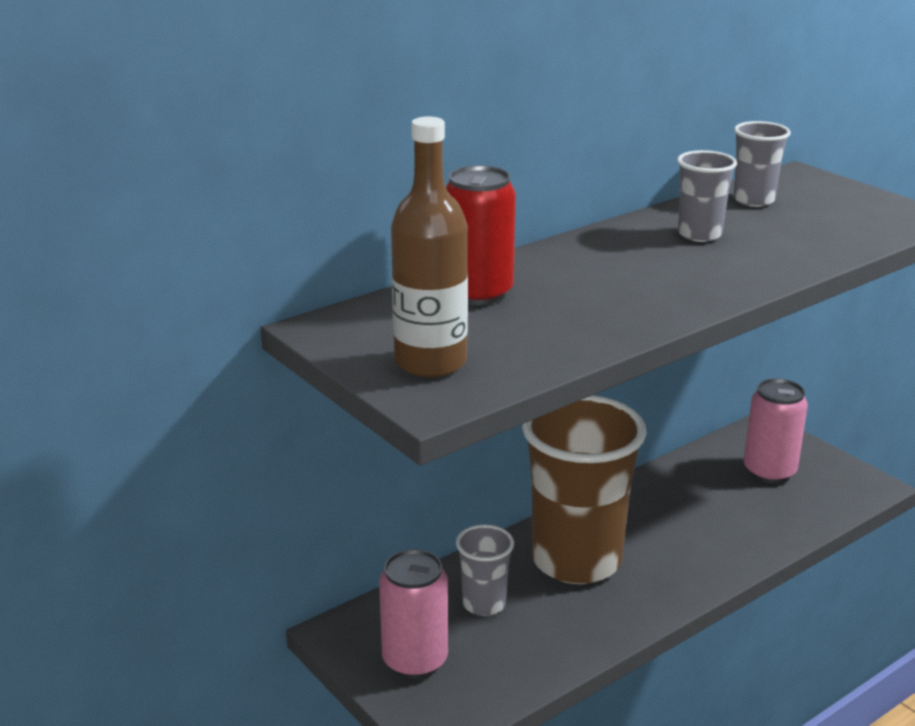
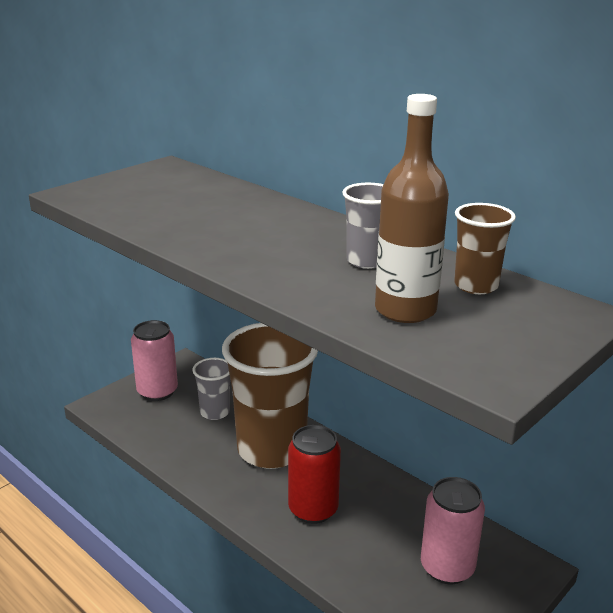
camera: 80 degrees right, 0 degrees up
brown bottle [391,116,468,377] -> brown bottle moved to [375,94,449,323]
red can [446,165,516,305] -> red can moved to [288,425,341,524]
grey cup [733,121,791,207] -> brown cup [454,203,516,294]

